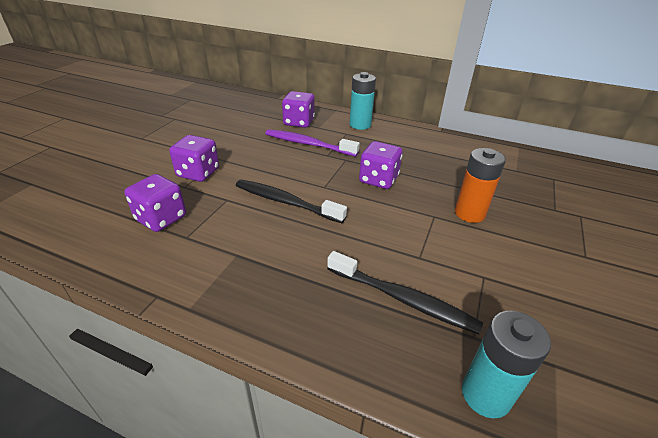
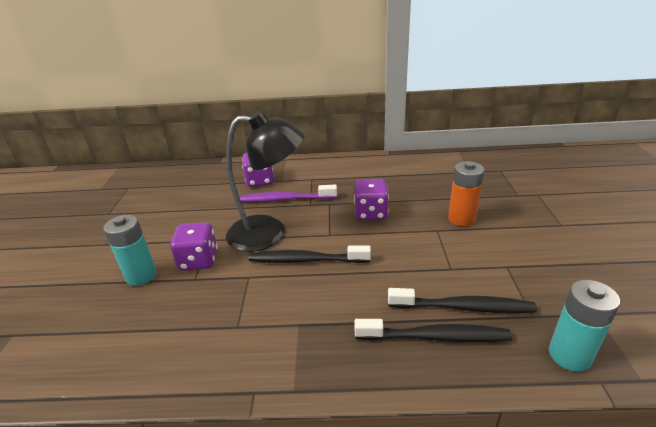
camera: 20 degrees left, 5 degrees down
purple dice [124,174,186,232] -> none
turquoise battery [349,72,376,130] -> turquoise battery moved to [103,215,157,286]
none -> black lamp [226,111,304,252]
none -> black toothbrush [355,319,512,342]

